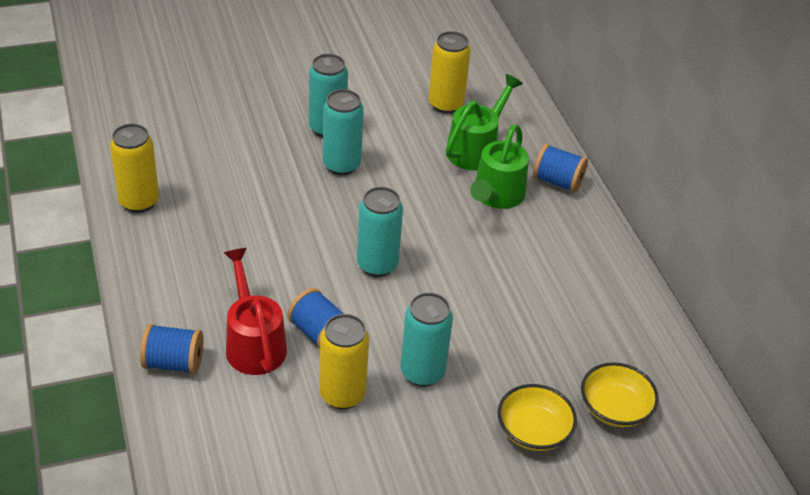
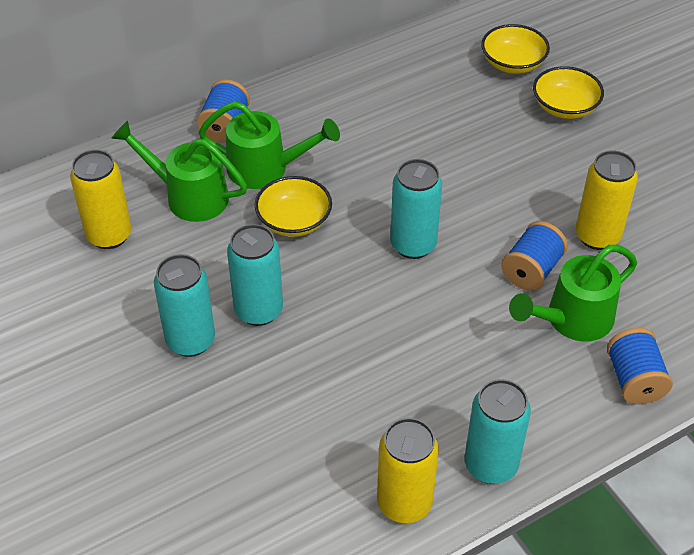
camera: 100 degrees left, 5 degrees up
red watering can [224,248,287,375] -> green watering can [509,245,637,342]
turquoise can [401,292,453,387] -> turquoise can moved to [465,379,531,484]
none -> yellow bowl [255,176,332,237]

